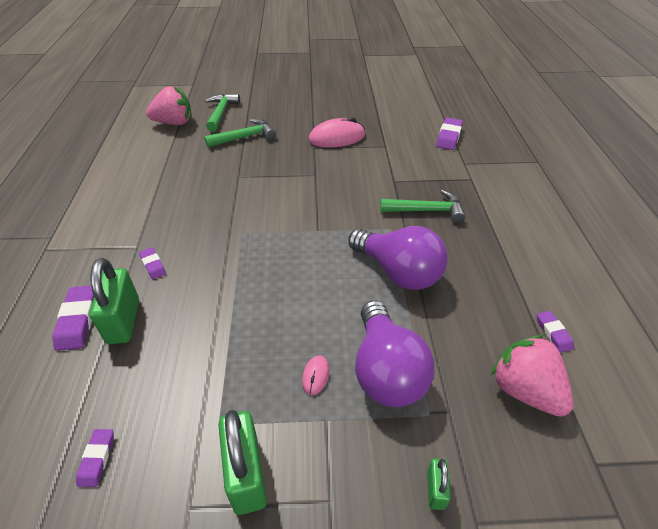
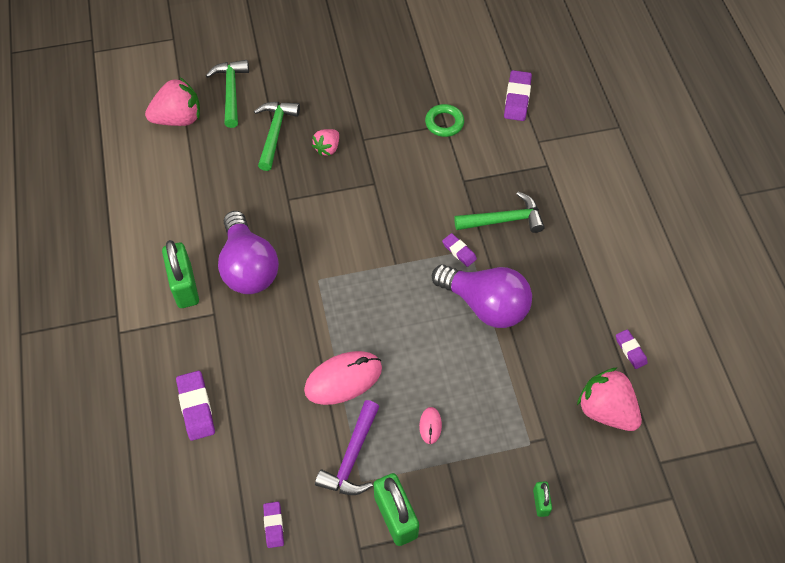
camera: 10 degrees left, 15 degrees up
green padlock [90,258,139,344] -> green padlock moved to [162,240,199,308]
purple eraser [139,247,166,279] -> purple eraser moved to [442,233,477,267]
green hammer [204,119,276,147] -> green hammer turned 45 degrees counterclockwise [254,102,300,171]
pink mouse [309,117,365,147] -> pink mouse moved to [304,351,382,405]
purple light bulb [355,300,435,407] -> purple light bulb moved to [218,211,279,294]
none -> pink strawberry [312,129,339,156]
none -> purple hammer [315,400,379,495]
none -> green ring [425,104,464,137]

